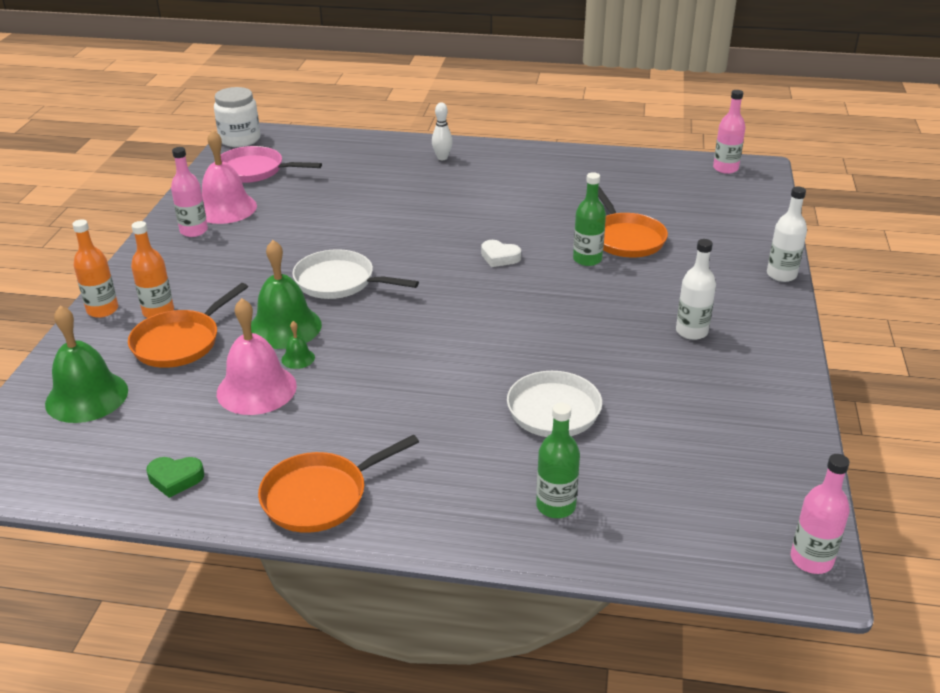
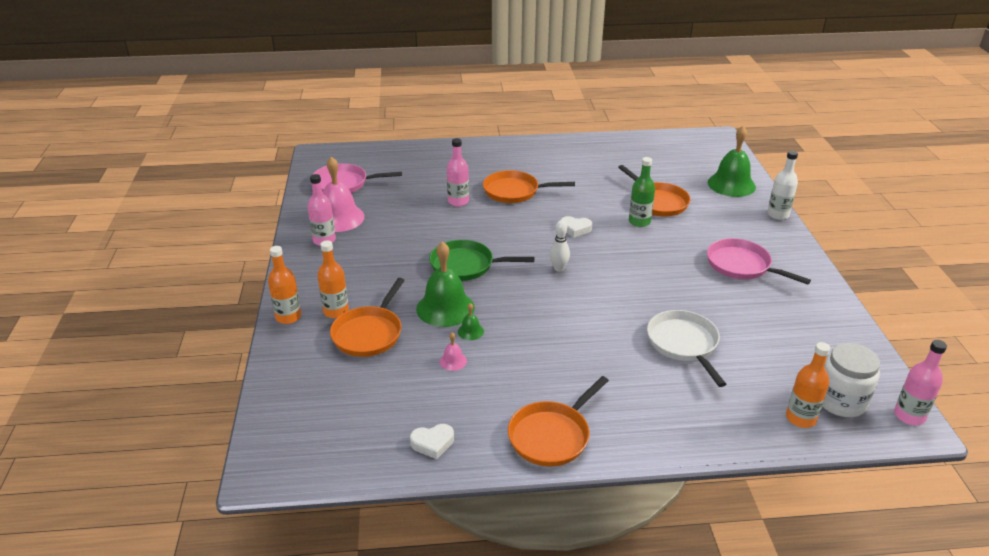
camera: 15 degrees left, 0 degrees up
green bell [45,305,128,423] -> green bell moved to [708,126,756,197]
green heart [146,457,204,498] -> white heart [410,424,454,459]
white jar [214,87,260,147] -> white jar moved to [822,343,880,417]
pink bell [217,298,297,415] -> pink bell [440,332,467,371], size x0.44
white pan [292,249,419,299] -> green pan [429,240,534,281]
white bowling pin [432,103,453,160] -> white bowling pin moved to [550,220,570,272]
green bottle [536,403,580,518] -> none
white bottle [676,239,716,340] -> pink pan [707,238,811,285]
pink bottle [713,90,746,174] -> pink bottle moved to [447,138,469,206]
none -> orange pan [483,170,575,203]
none -> orange bottle [786,342,830,428]

